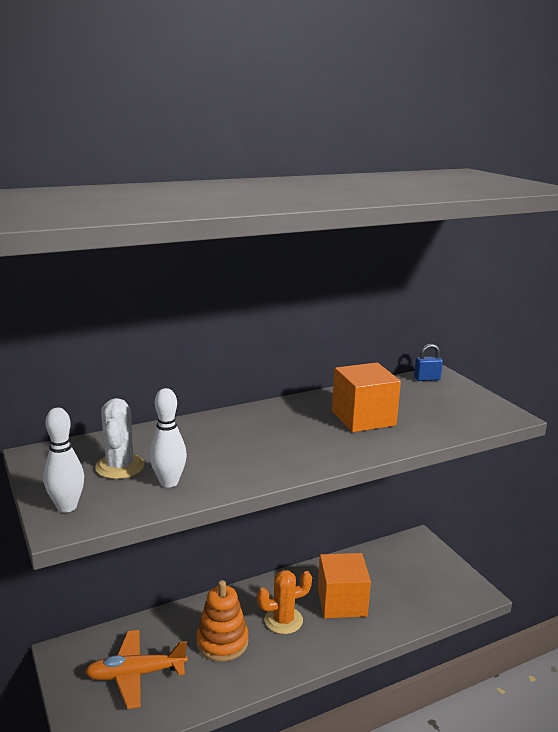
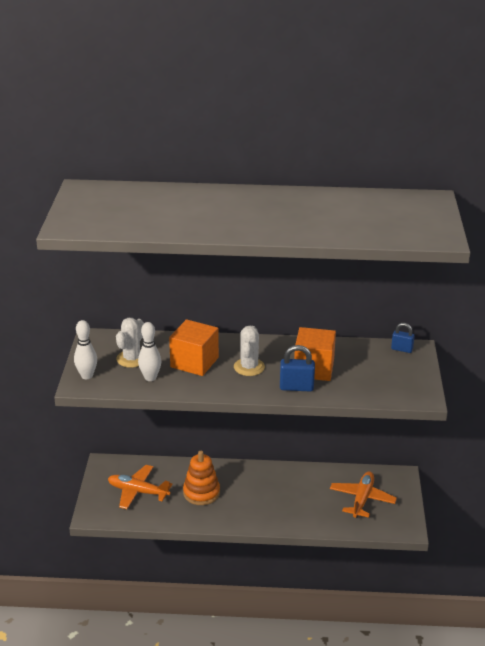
camera: 30 degrees right, 10 degrees up
orange cactus [257,570,312,634] -> none
orange cube [318,553,371,618] -> orange cube moved to [169,319,219,376]
none -> white cactus [234,326,265,376]
none -> blue padlock [280,345,315,391]
none -> orange plane [330,471,397,518]

